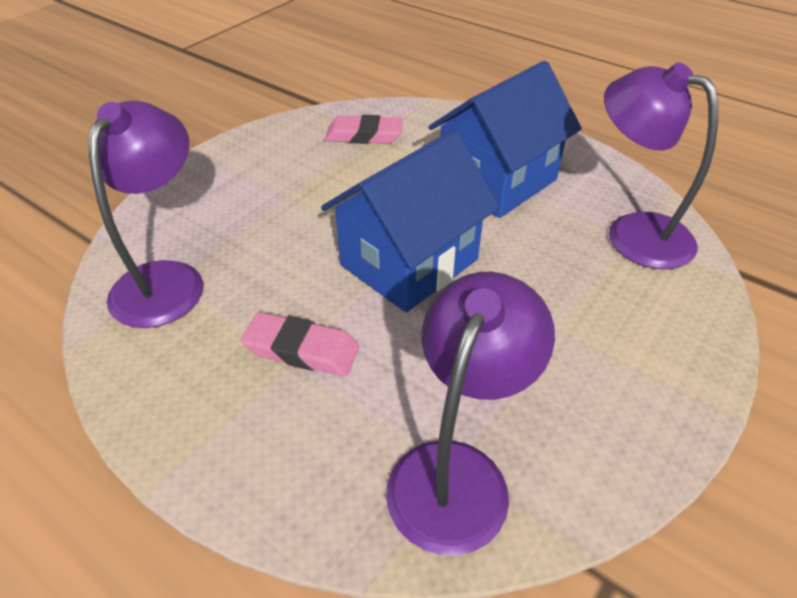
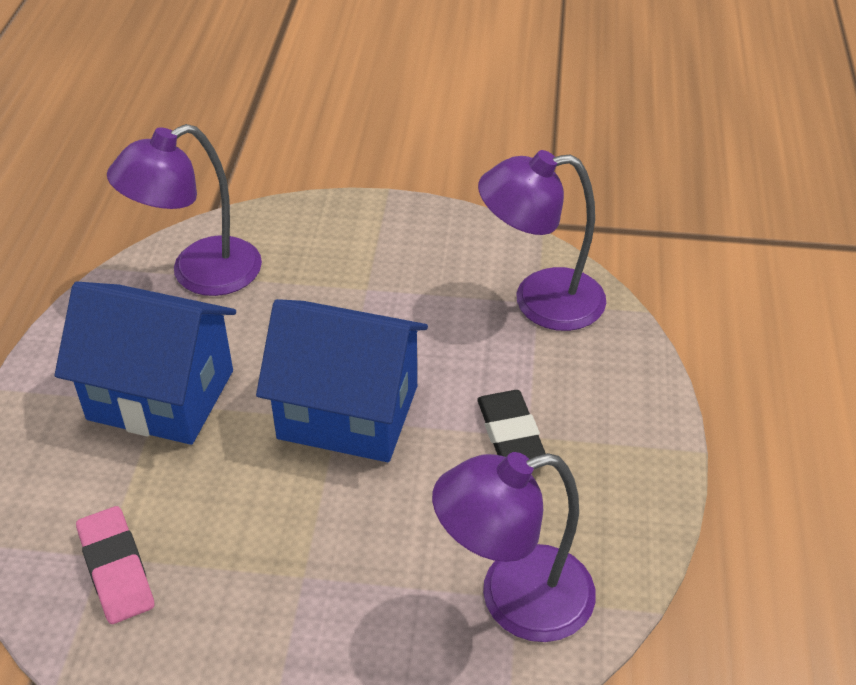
camera: 120 degrees left, 0 degrees up
pink eraser [241,312,359,376] -> black eraser [477,390,546,459]
purple lamp [604,62,718,269] -> purple lamp turned 45 degrees clockwise [107,124,262,296]

